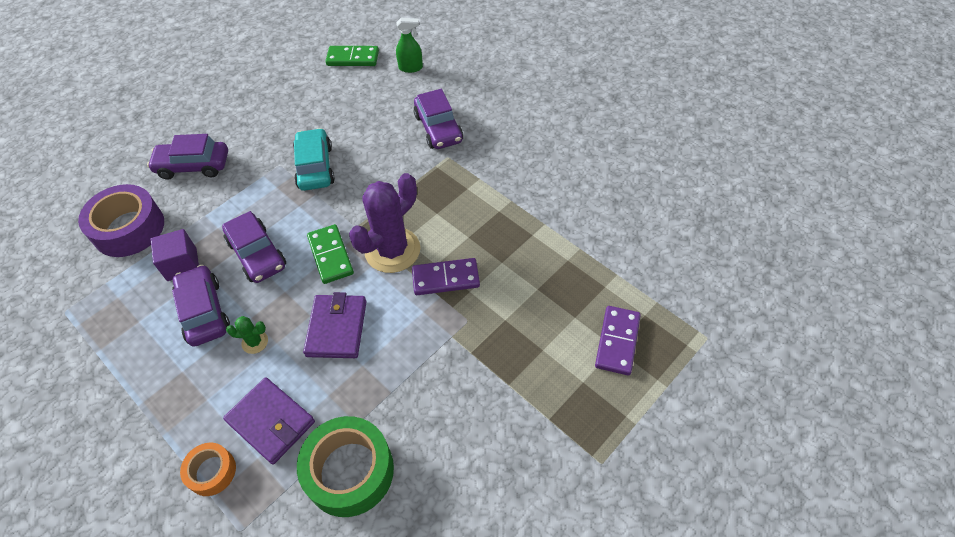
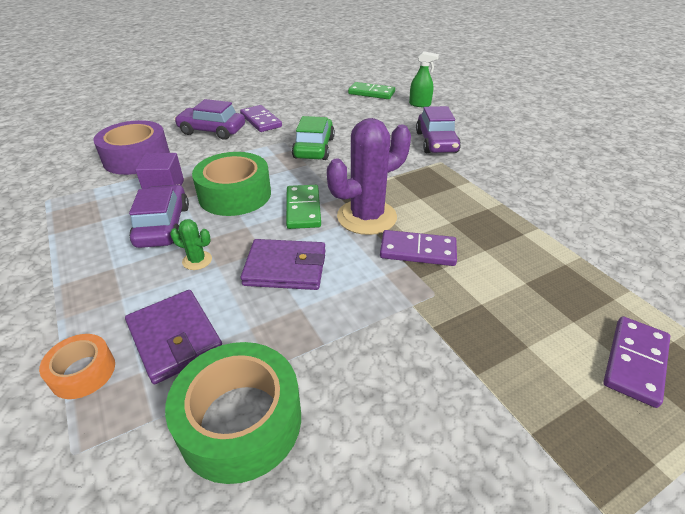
camera: 15 degrees right, 15 degrees down
purple car [222,211,286,283] -> green tape [192,152,271,216]
turquoise car [293,128,335,191] -> green car [292,116,335,160]
purple wallet [303,292,367,358] -> purple wallet turned 75 degrees clockwise [241,239,326,290]
none -> purple domino [240,105,282,132]

